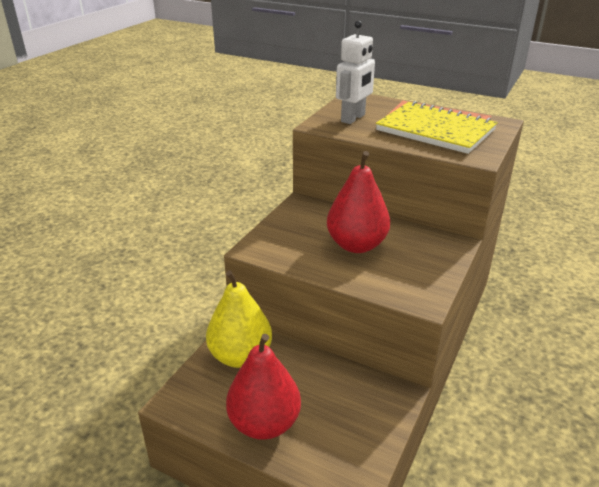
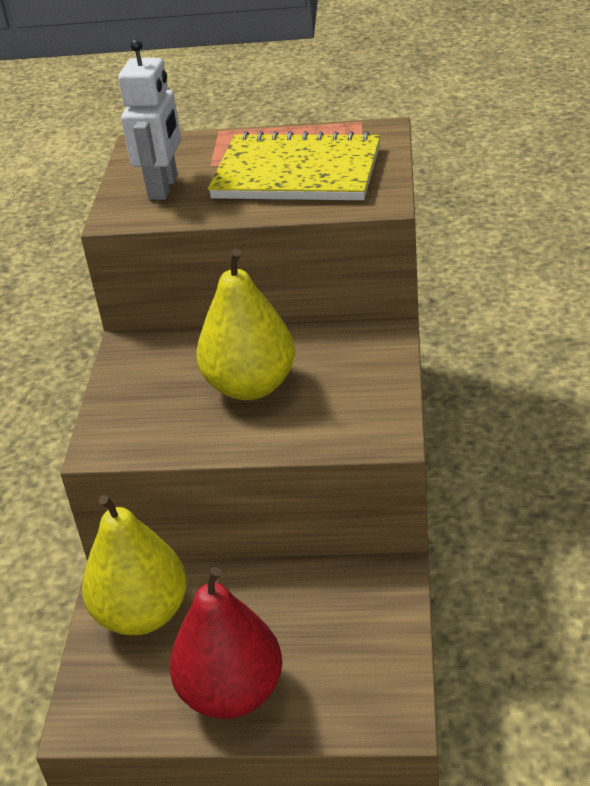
camera: 20 degrees left, 5 degrees up
red pear [327,151,390,253] -> yellow pear [196,249,295,400]

